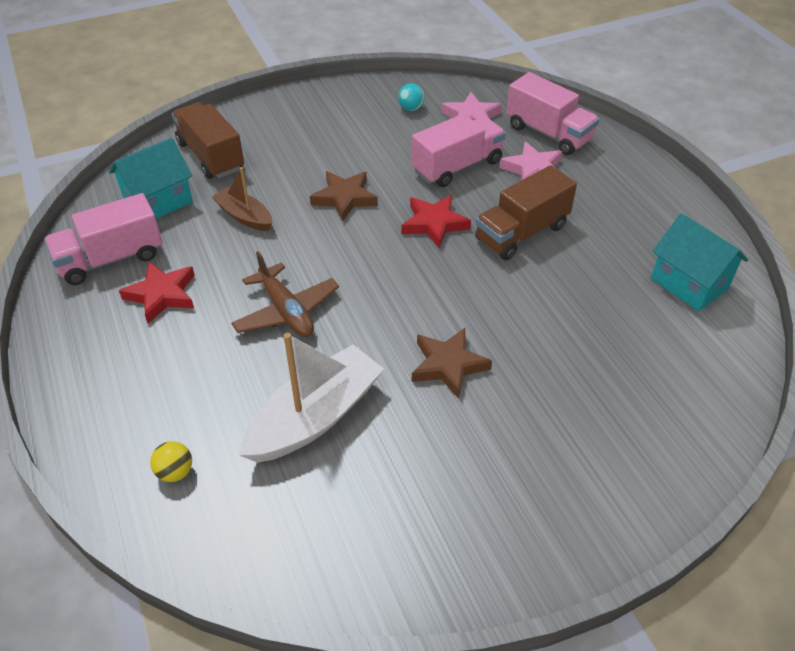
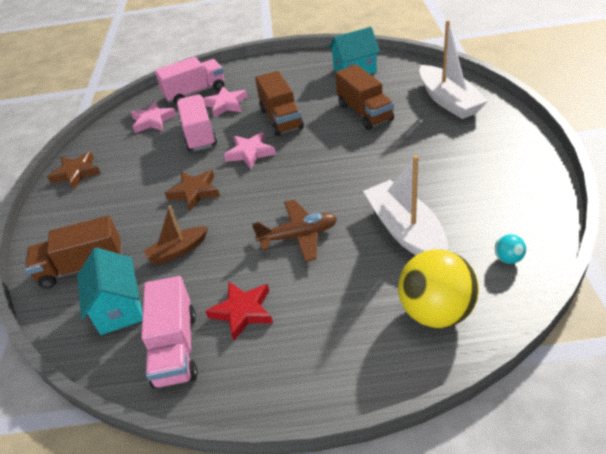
camera: 65 degrees left, 5 degrees down
yellow ball [150,441,192,482] -> yellow ball [398,249,479,328], size x2.40
turquoise ball [398,83,424,111] -> turquoise ball moved to [495,234,526,264]
red star [401,195,471,249] -> pink star [224,132,276,169]
brown star [412,328,492,399] -> brown star moved to [47,151,101,189]
none -> brown truck [335,65,394,130]
none -> white boat [419,20,488,119]

